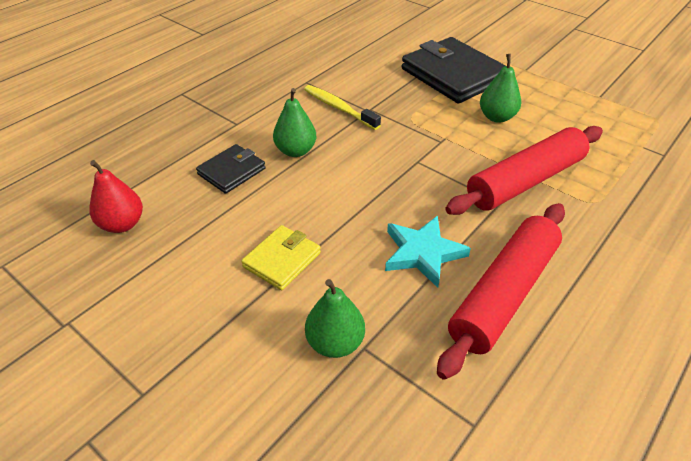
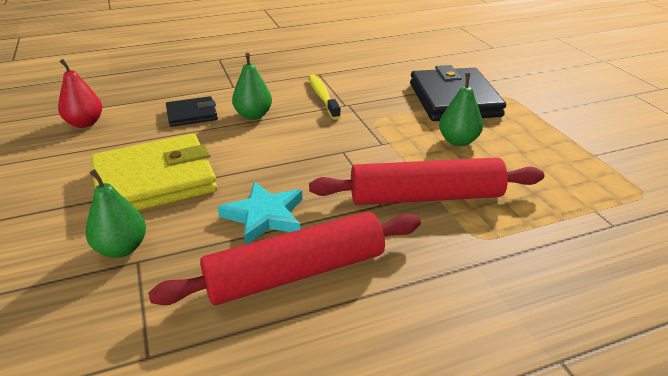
camera: 30 degrees right, 10 degrees down
yellow wallet [241,225,321,290] -> yellow wallet [90,134,217,211], size x1.92

